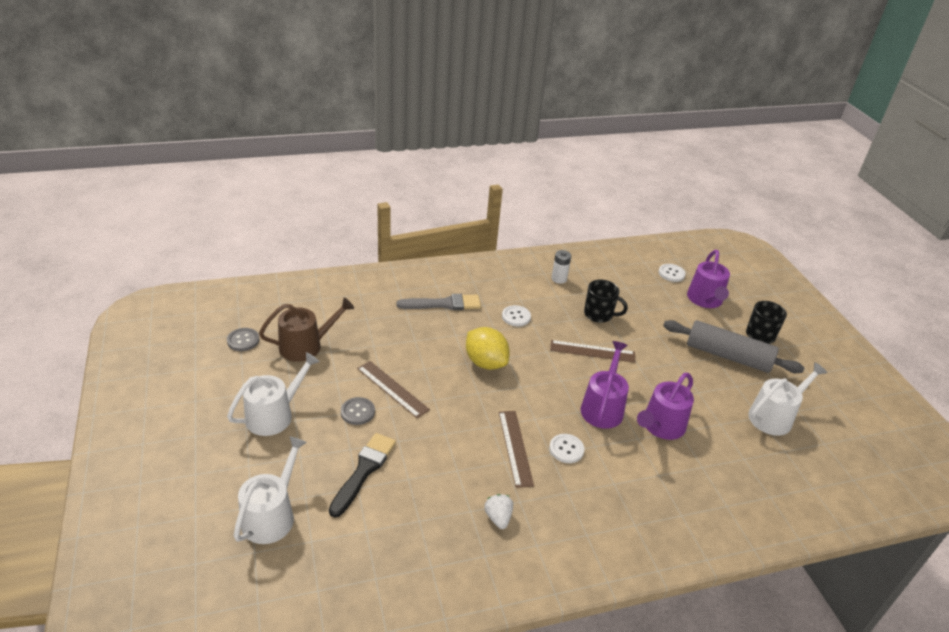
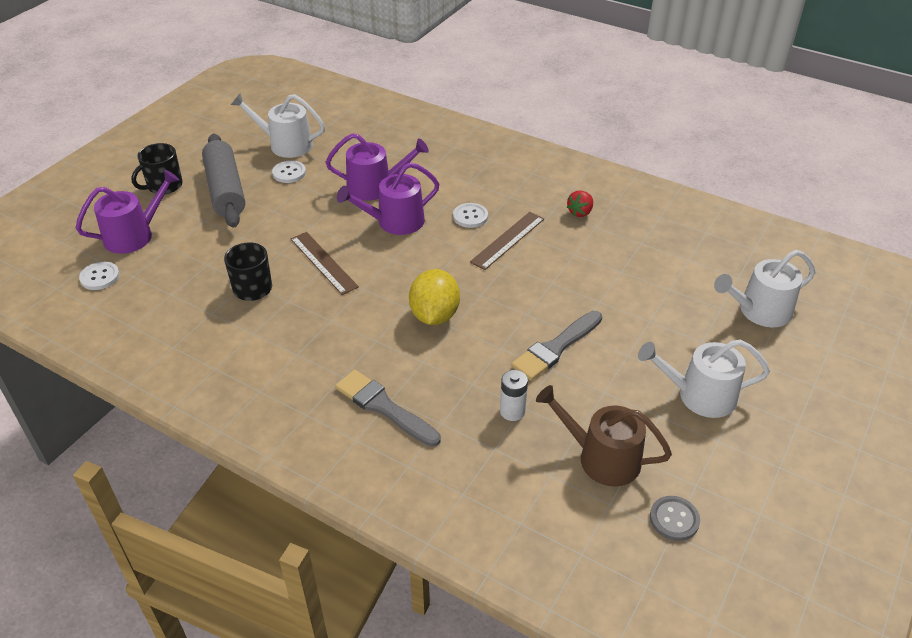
camera: 130 degrees left, 5 degrees up
black brush [329,433,396,518] -> none
grey button [341,397,375,425] -> none
brown ruler [357,361,430,418] -> grey brush [511,311,602,381]
white strawberry [484,494,513,529] -> red strawberry [567,190,593,217]
white button [502,305,531,327] -> white button moved to [272,160,306,183]
white battery [551,250,571,284] -> white battery moved to [500,370,528,421]

